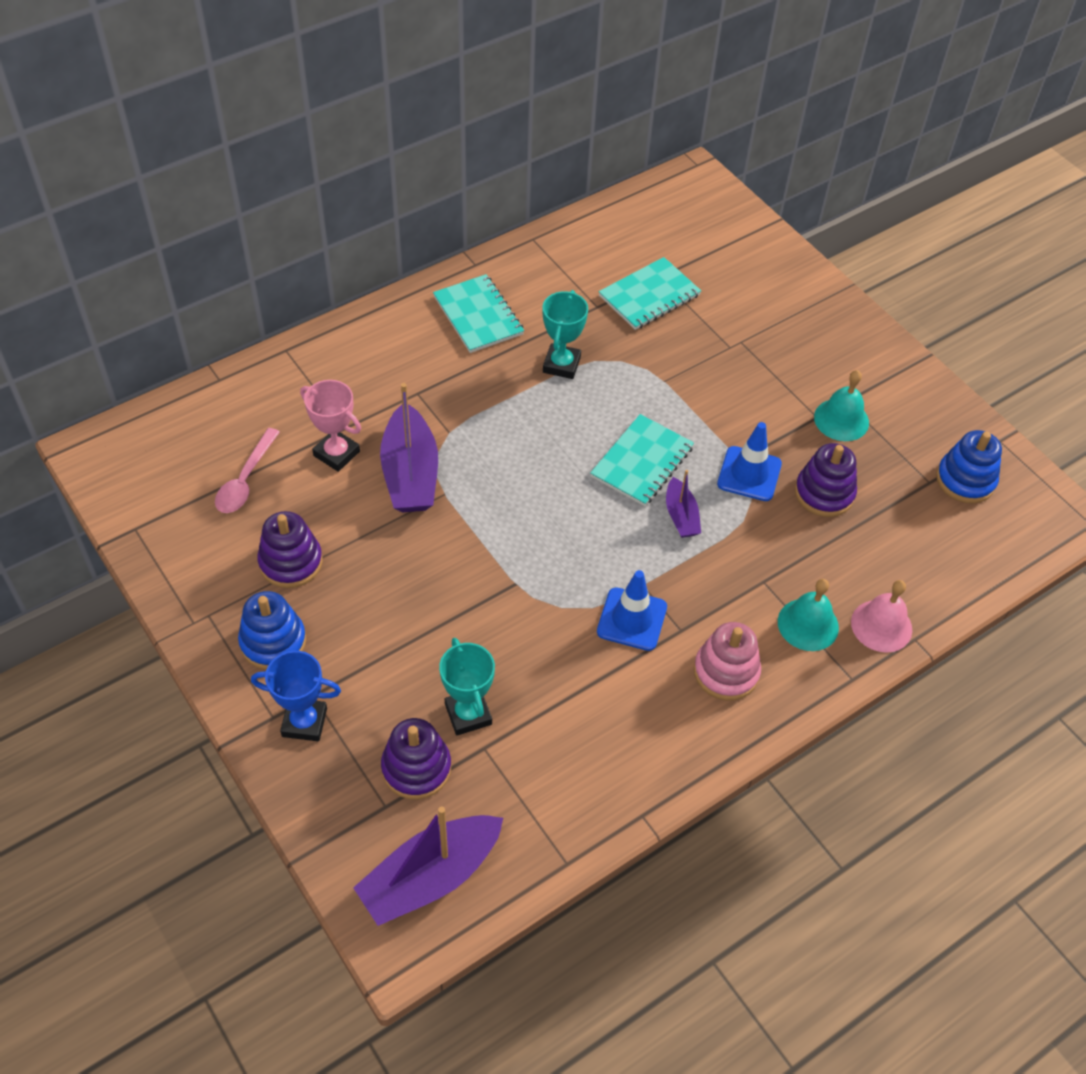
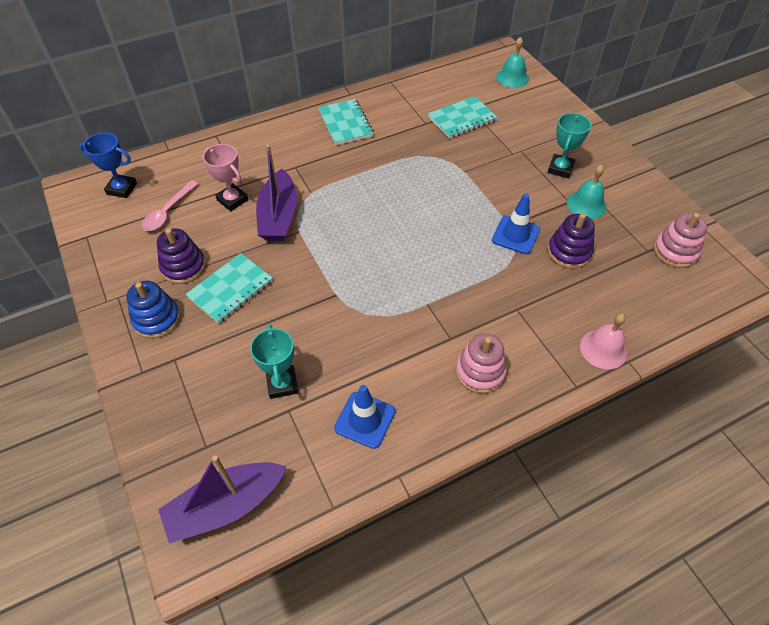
camera: 10 degrees right, 0 degrees up
blue trophy [251,651,341,741] -> blue trophy moved to [80,133,137,198]
purple stacking toy [381,718,451,800] -> none
turquoise trophy [542,290,588,379] -> turquoise trophy moved to [548,113,591,178]
turquoise notebook [590,414,694,506] -> turquoise notebook moved to [186,253,273,324]
blue traffic cone [597,570,667,651] -> blue traffic cone moved to [334,385,395,449]
purple boat [666,470,701,538] -> none
turquoise bell [778,579,839,651] -> turquoise bell moved to [496,37,529,88]
blue stacking toy [936,430,1002,503] -> pink stacking toy [654,213,707,268]

